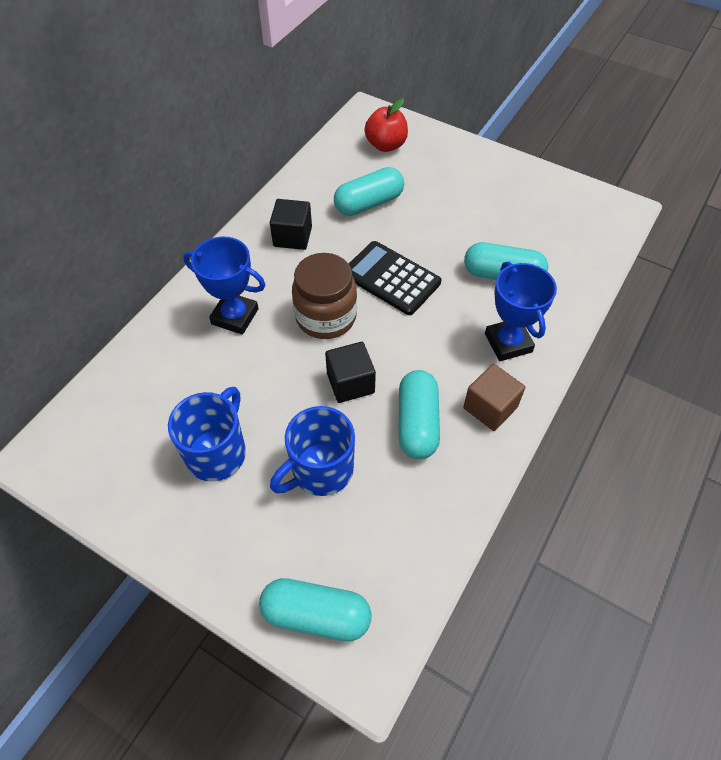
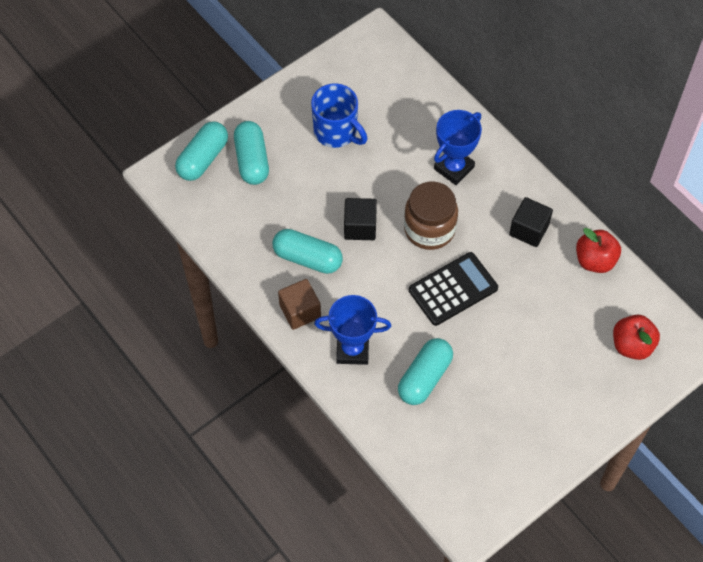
camera: 110 degrees right, 5 degrees up
blue mug [270,406,355,496] -> none
turquoise capsule [334,167,404,216] -> turquoise capsule moved to [234,121,269,185]
none -> red apple [576,228,621,273]

